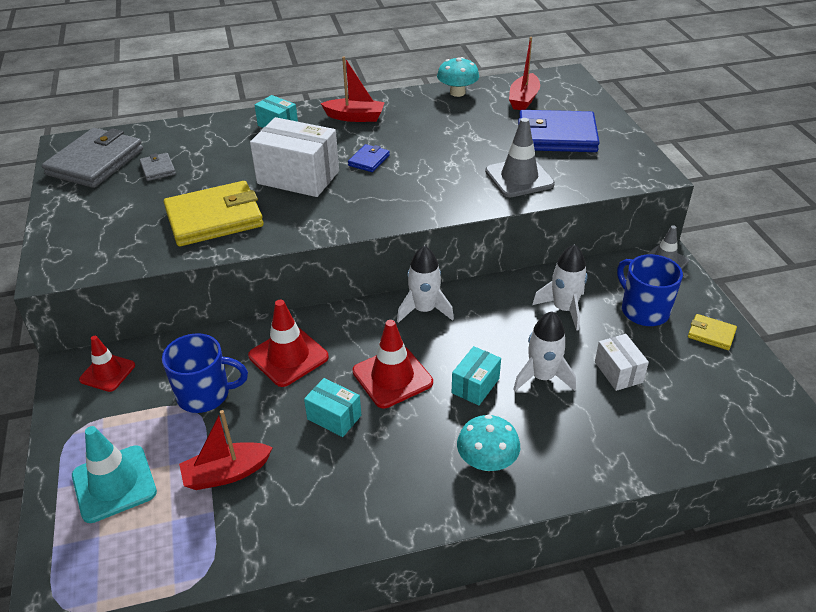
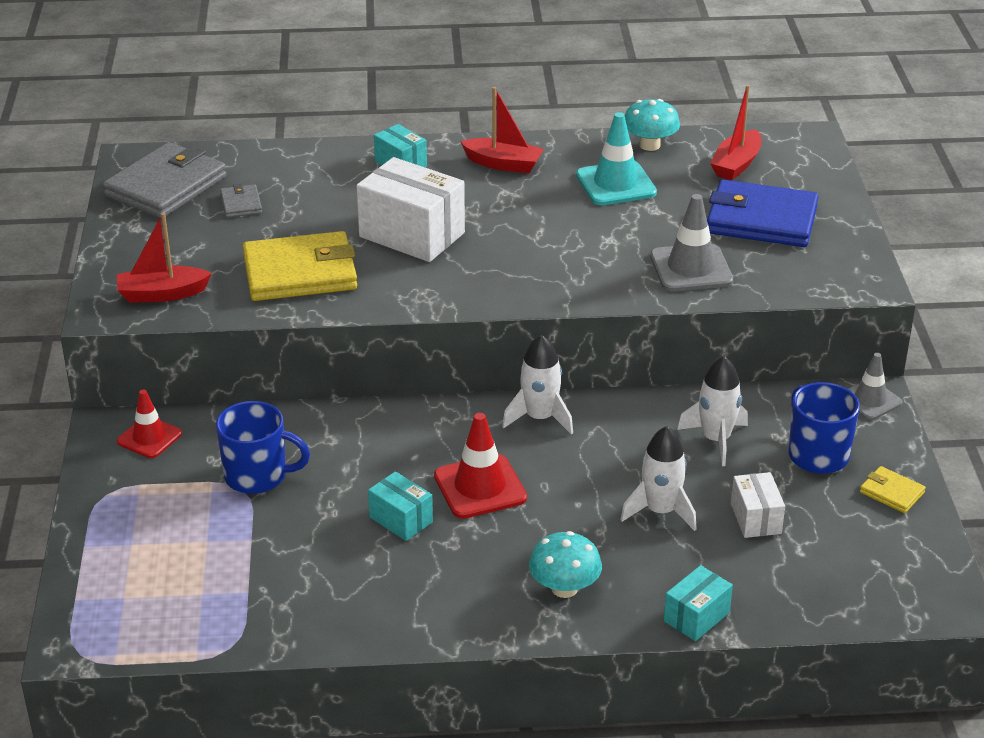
camera: 10 degrees right, 5 degrees down
turquoise traffic cone [72,426,157,523] -> turquoise traffic cone moved to [576,112,657,205]
red boat [179,410,273,490] -> red boat moved to [117,213,212,303]
red traffic cone [248,300,329,387] -> none
blue wallet [348,144,390,172] -> none
turquoise box [452,346,501,406] -> turquoise box moved to [664,565,733,641]

